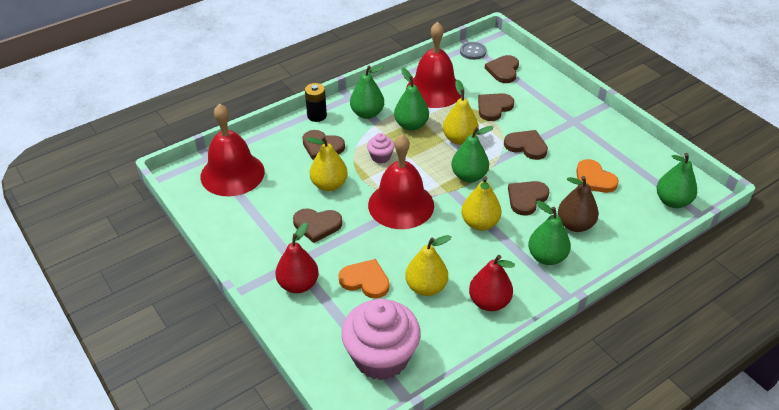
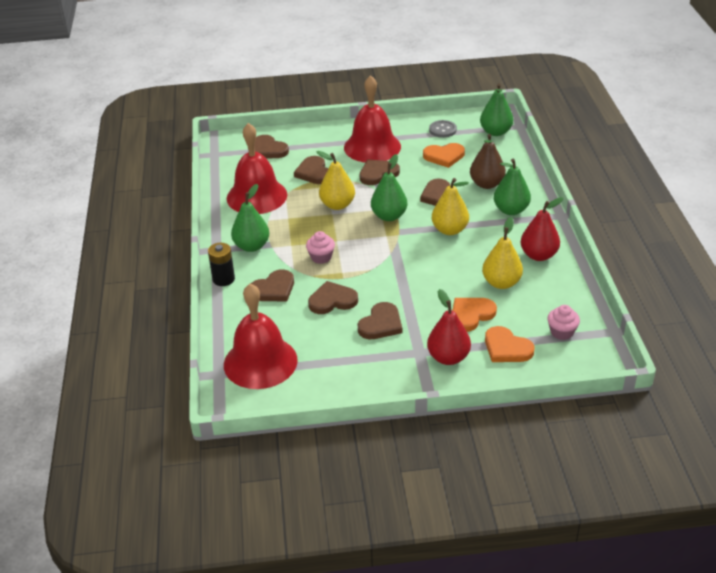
camera: 60 degrees left, 5 degrees down
yellow pear [306,136,348,191] -> brown heart [308,281,358,314]
pink cupcake [341,299,421,380] -> pink cupcake [547,305,580,340], size x0.45
red bell [368,134,434,229] -> red bell moved to [344,75,401,163]
green pear [394,68,429,131] -> none
grey button [460,42,486,60] -> grey button moved to [429,120,457,138]
none -> orange heart [485,326,534,362]

